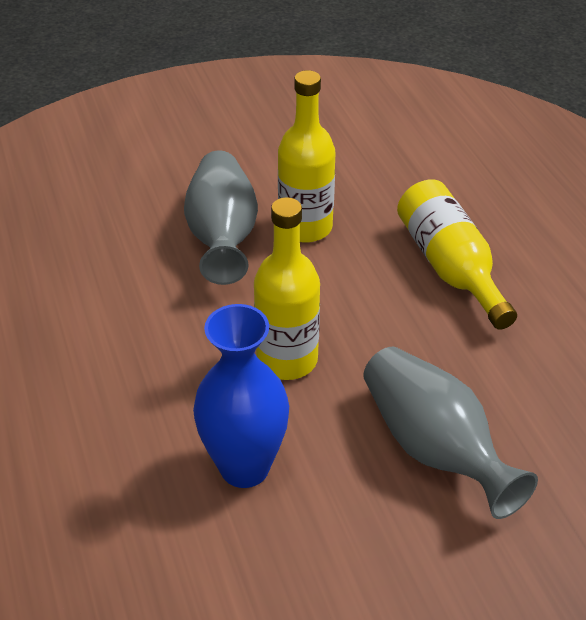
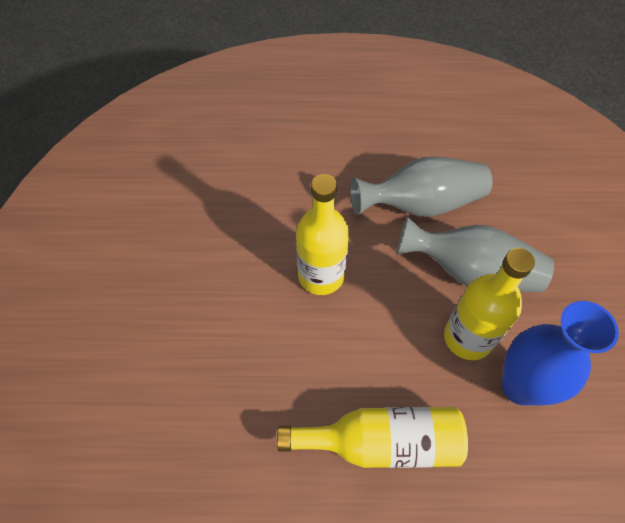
camera: 110 degrees right, 15 degrees up
blue vase [193,304,289,488] -> blue vase moved to [502,301,619,406]
grey vase [364,347,538,519] -> grey vase moved to [350,157,493,217]

